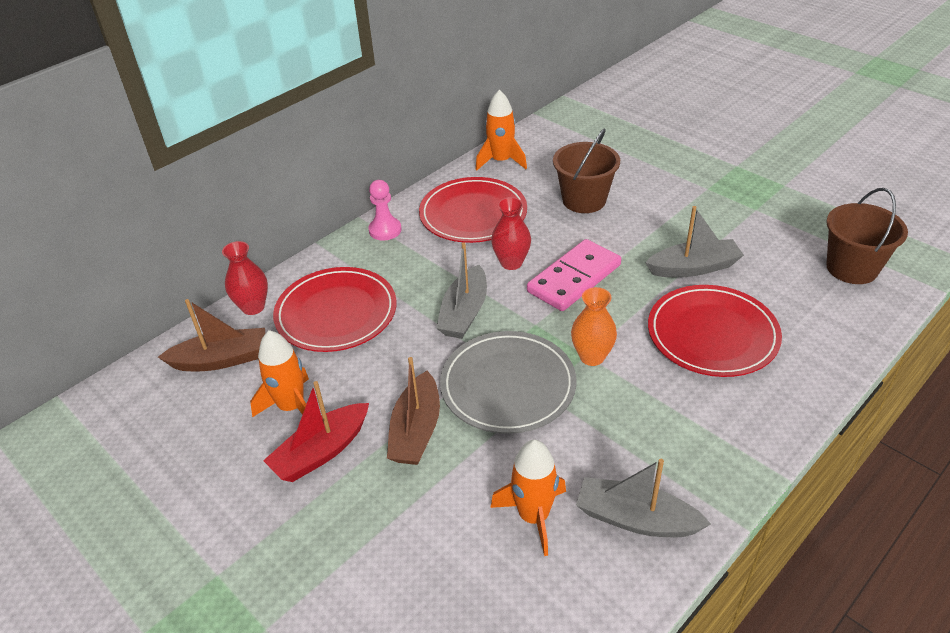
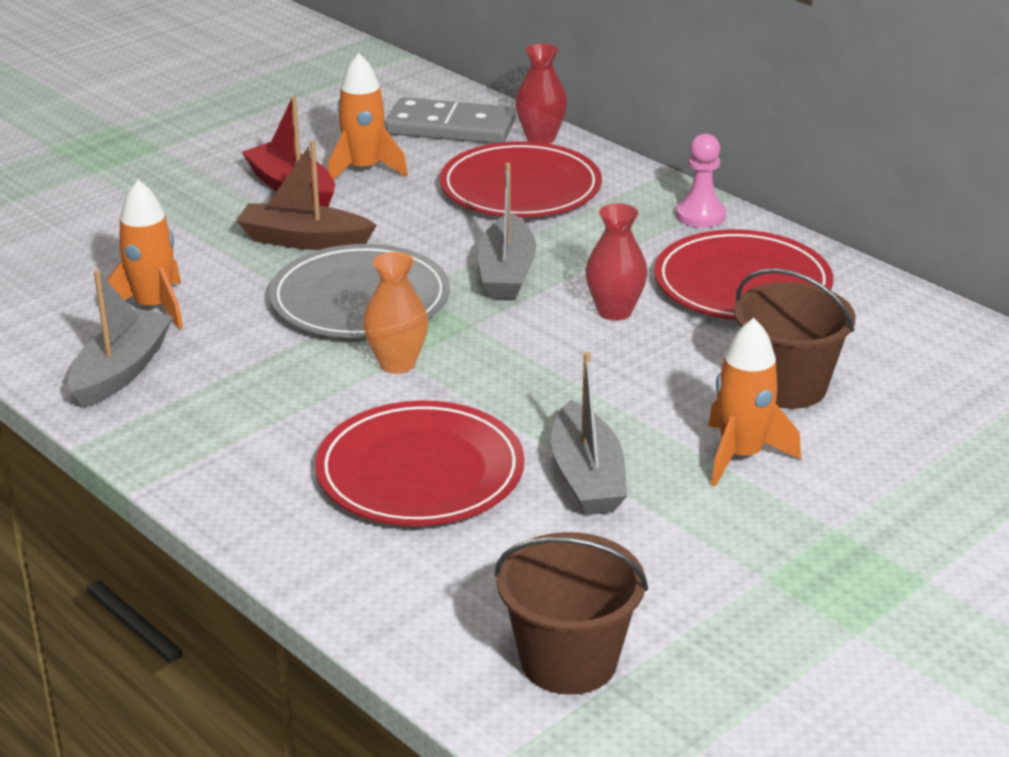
camera: 90 degrees right, 10 degrees down
brown boat [158,299,265,371] -> grey domino [386,97,516,144]
grey boat [436,242,487,339] -> grey boat turned 105 degrees counterclockwise [477,162,536,299]
orange rocket [476,90,527,171] -> orange rocket moved to [708,318,801,486]
pink domino [527,239,621,311] -> none

